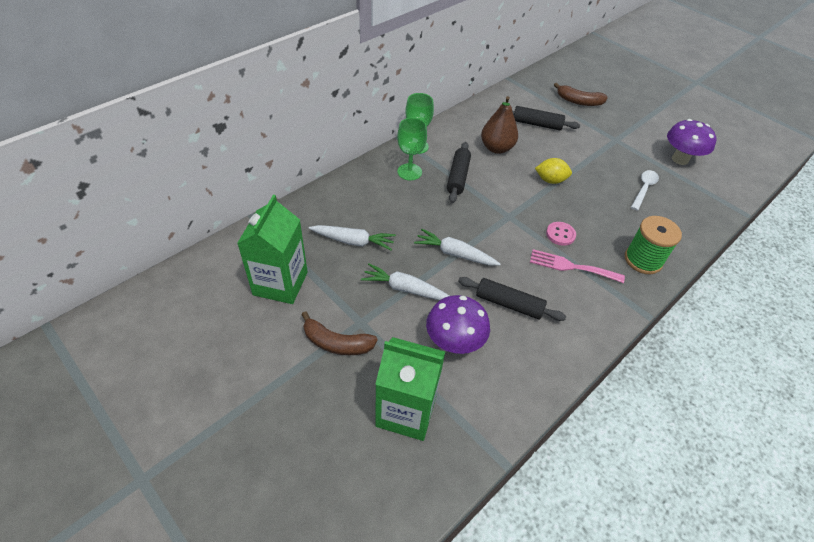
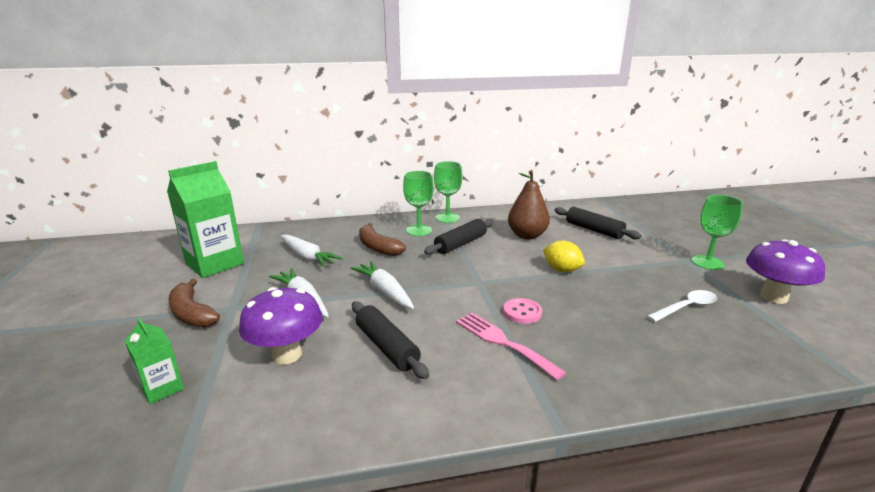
camera: 35 degrees right, 25 degrees down
green carton [375,337,445,441] -> green carton [125,318,184,404], size x0.51
brown banana [554,83,608,106] -> brown banana moved to [359,223,406,256]
green spool [625,216,682,274] -> none
none -> green goblet [691,195,743,270]

